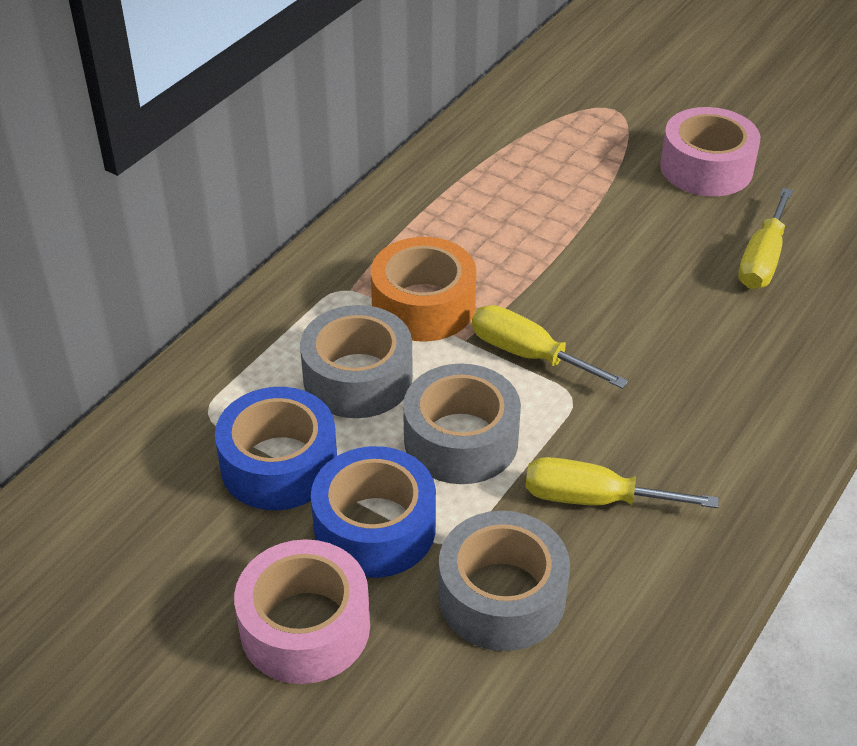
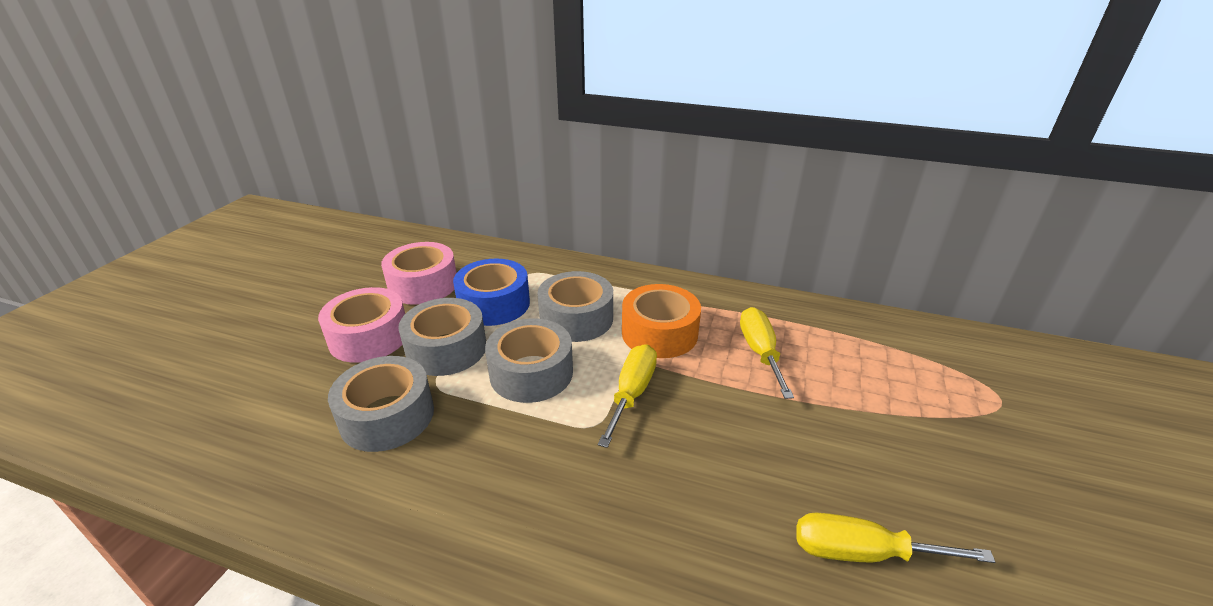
camera: 75 degrees right, 10 degrees down
blue tape [311,446,436,578] -> grey tape [398,298,486,376]
yellow screwdriver [526,457,719,508] -> yellow screwdriver moved to [740,307,794,399]
pink tape [660,107,760,196] -> pink tape moved to [381,242,457,305]

